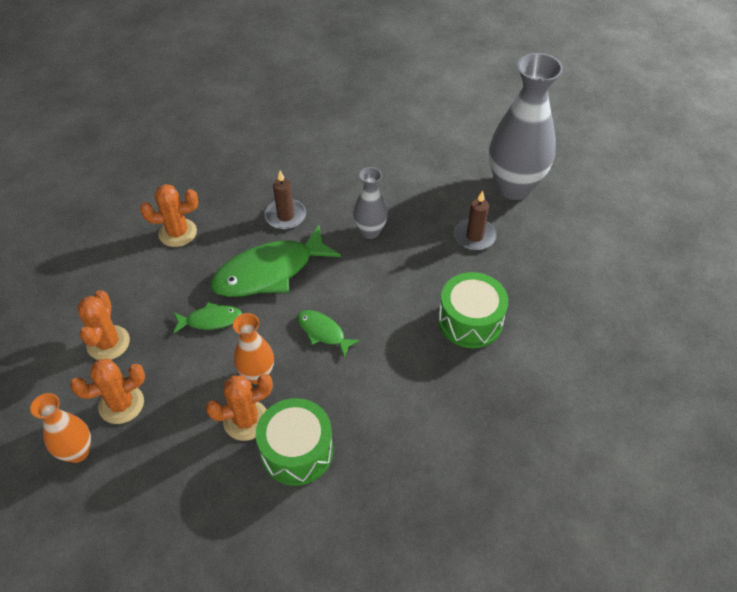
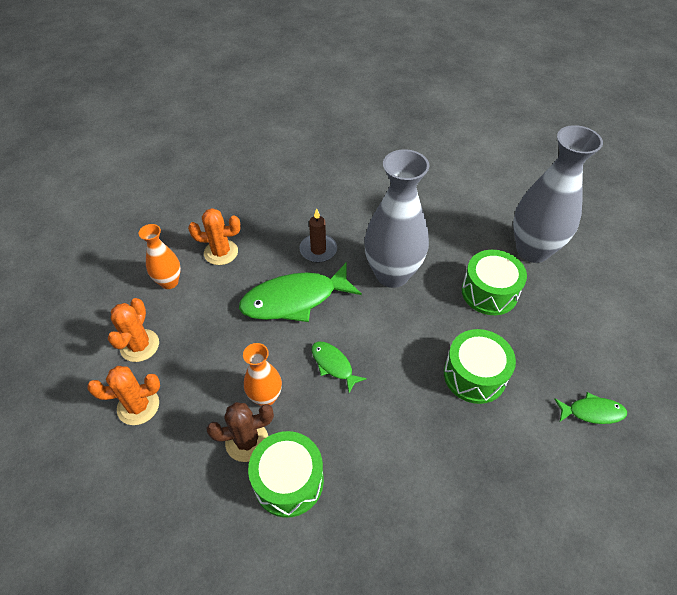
camera: 10 degrees right, 0 degrees up
orange vase [30,393,91,463] -> orange vase moved to [139,224,181,289]
green fish [173,302,242,333] -> green fish moved to [554,392,627,424]
orange cactus [205,374,273,441] -> brown cactus [207,402,274,462]
grey vase [353,167,388,239] -> grey vase [364,149,429,288], size x1.93
brown candle [454,191,497,251] -> green drum [461,250,527,315]

